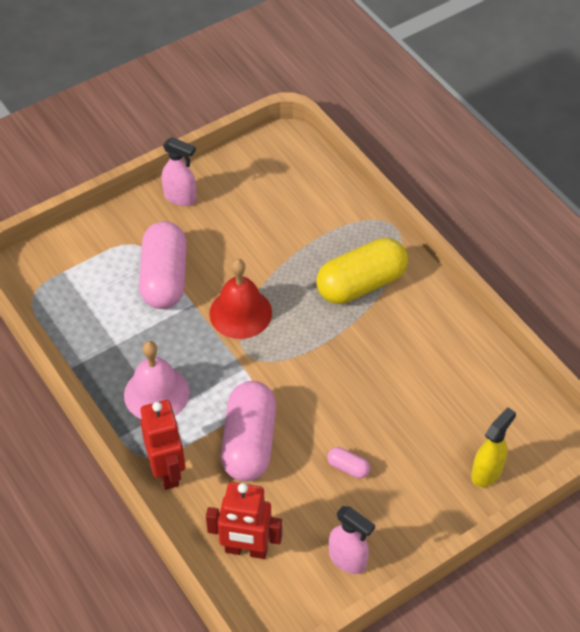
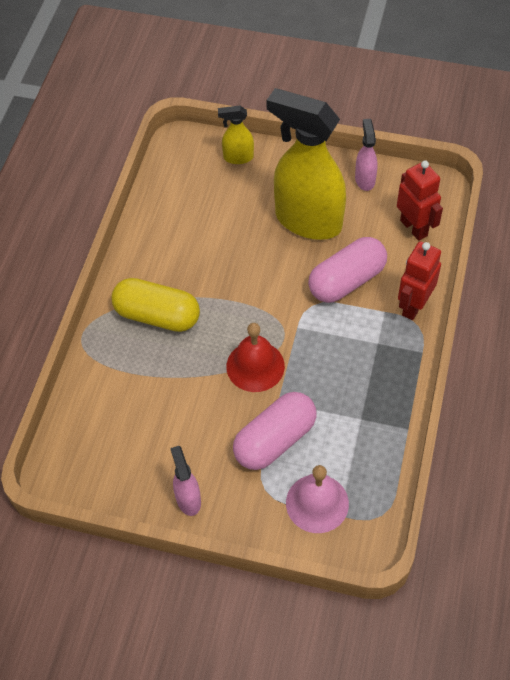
camera: 130 degrees left, 5 degrees up
pink bell [124,341,190,419] -> pink bell moved to [286,465,349,533]
pink capsule [327,447,370,478] -> yellow spray bottle [266,88,346,240]

